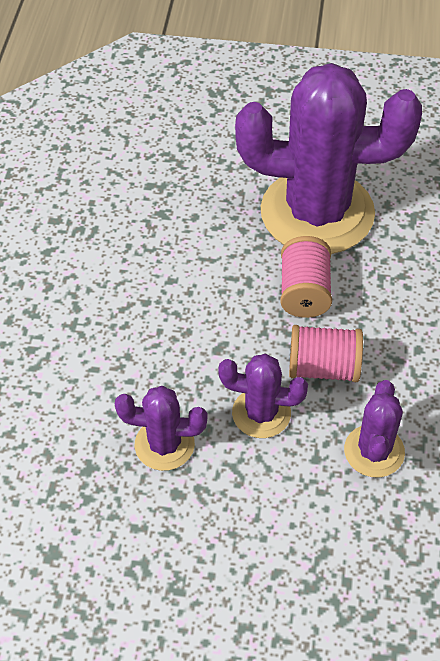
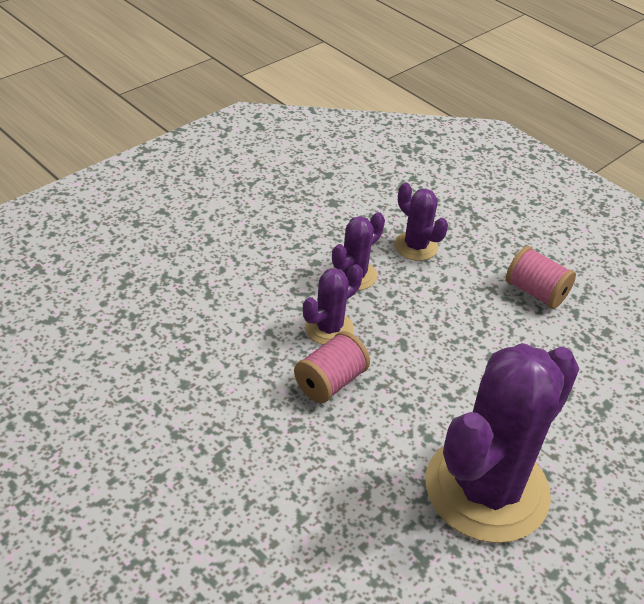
camera: 125 degrees right, 10 degrees down
pink spool [280,236,332,318] -> pink spool moved to [506,246,576,309]
purple cactus [344,380,405,478] -> purple cactus moved to [394,183,448,261]

